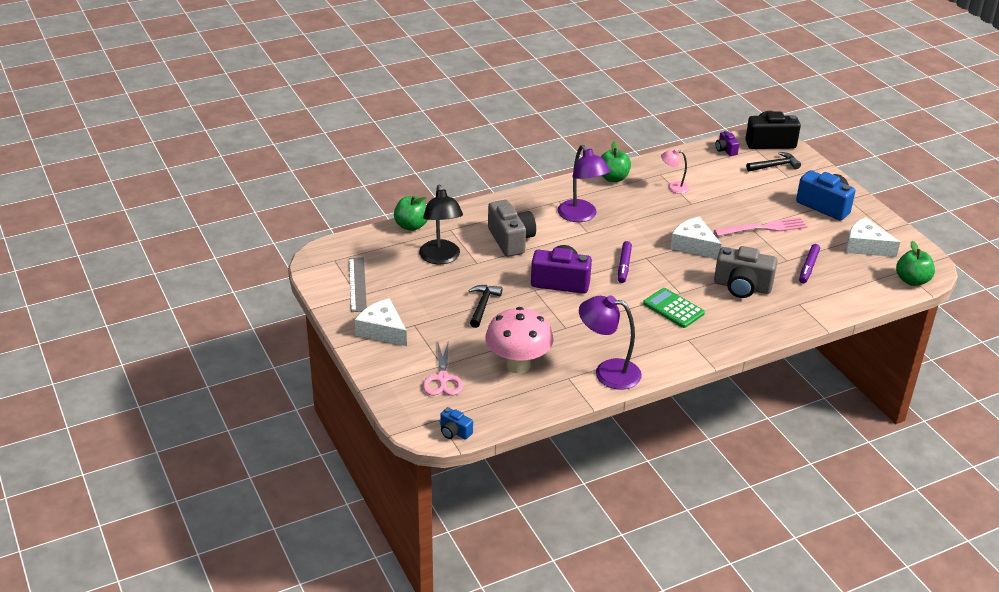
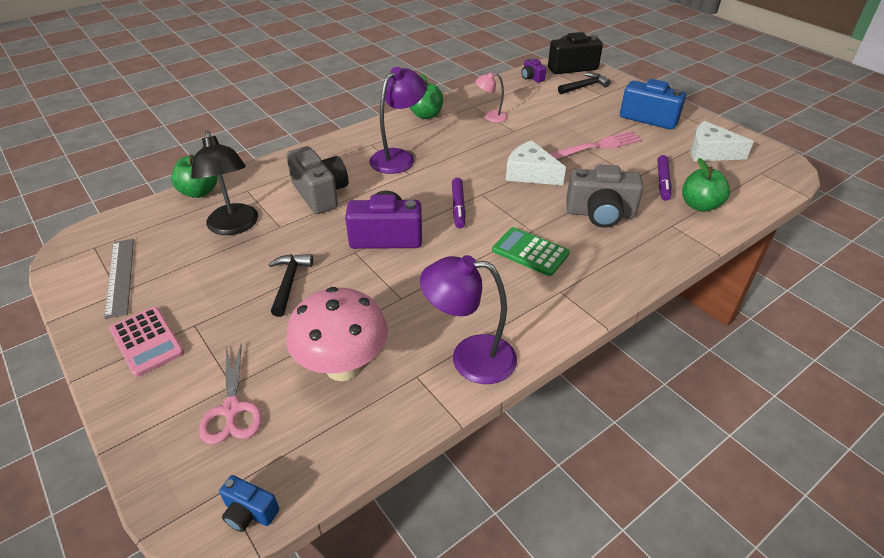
camera: 10 degrees left, 5 degrees up
white cheese [355,298,407,346] -> pink calculator [109,307,184,377]
purple lamp [557,145,610,222] -> purple lamp turned 105 degrees counterclockwise [369,67,426,174]
green apple [896,241,935,286] -> green apple moved to [682,158,730,212]

